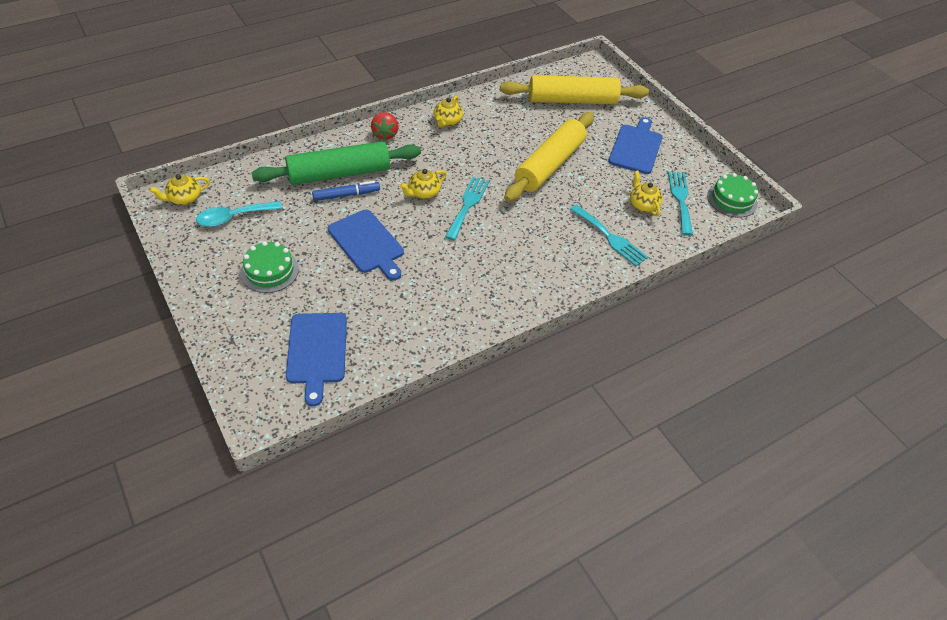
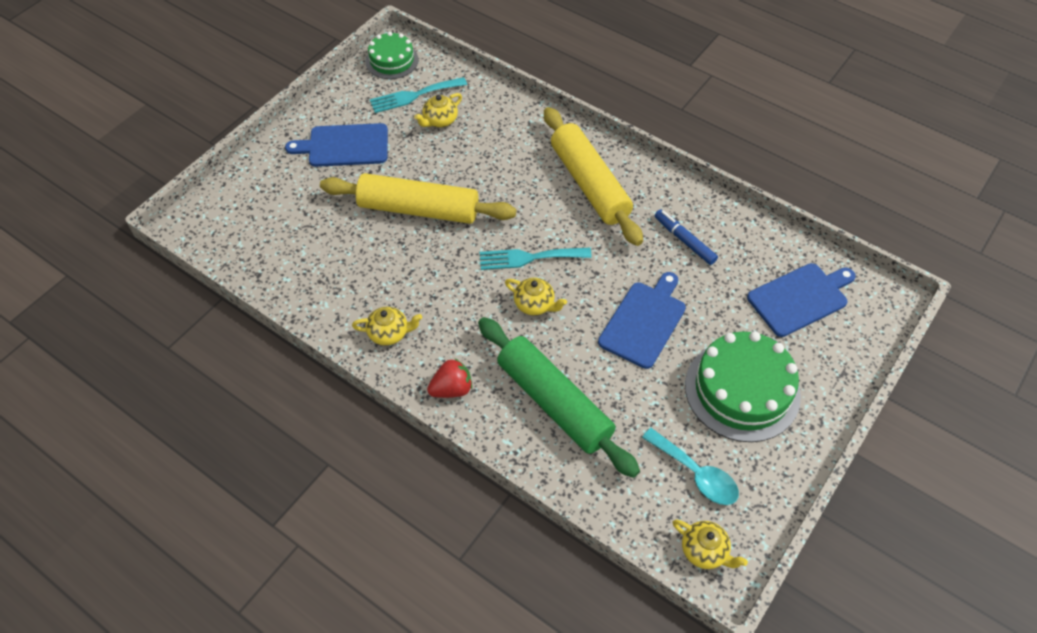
camera: 110 degrees left, 5 degrees up
green cake [241,241,299,293] -> green cake [685,331,801,442], size x1.68
blue marker [312,181,380,201] -> blue marker moved to [654,209,718,265]
yellow rolling pin [500,75,649,104] -> yellow rolling pin moved to [544,107,643,246]
turquoise fork [570,204,648,266] -> none

